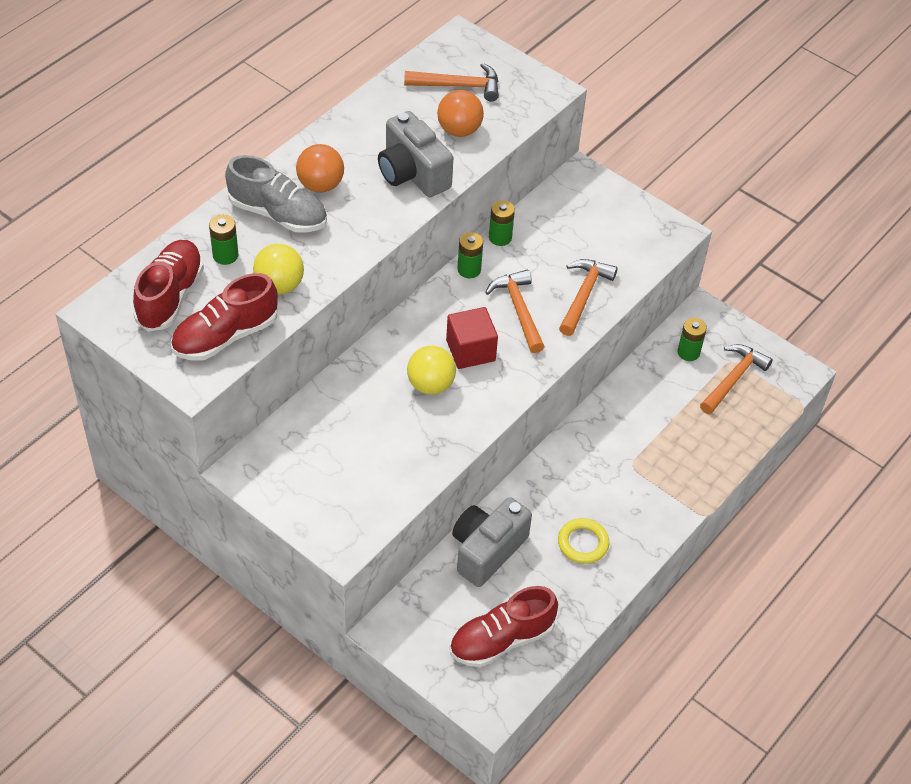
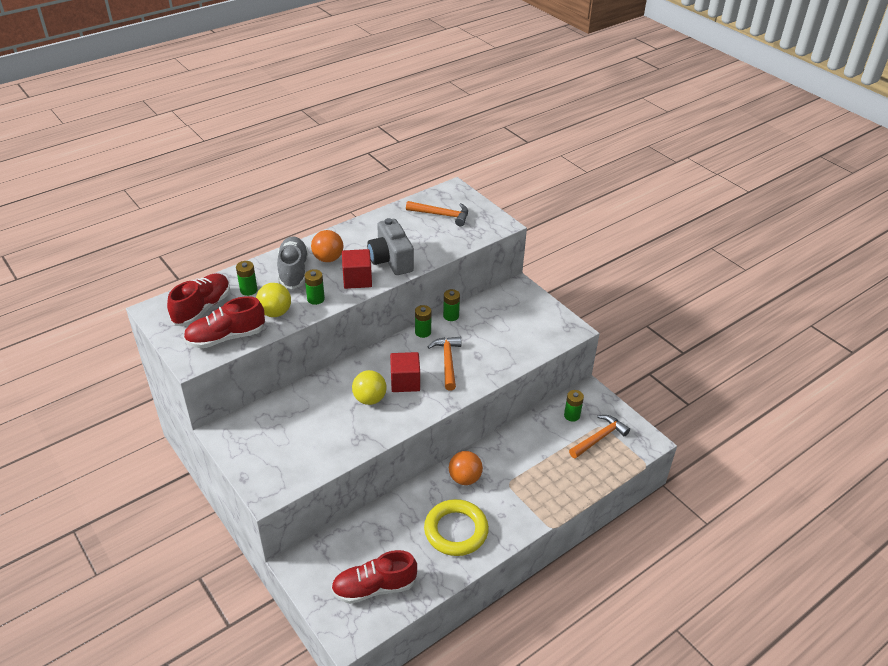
camera: 15 degrees right, 10 degrees down
grey shoe [225,155,327,233] -> grey shoe turned 135 degrees counterclockwise [277,236,308,289]
orange ball [437,90,484,137] -> orange ball moved to [449,451,483,485]
grey camera [452,497,532,587] -> none
yellow ring [558,518,609,564] -> yellow ring [424,499,489,556], size x1.70
orange hammer [559,259,618,336] -> none
none -> green battery [305,269,325,305]
none -> red cube [342,249,372,289]

